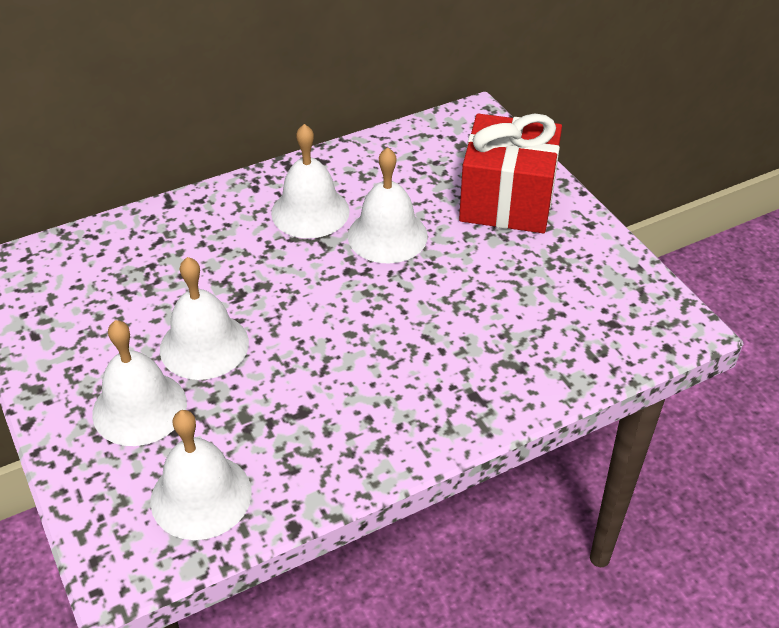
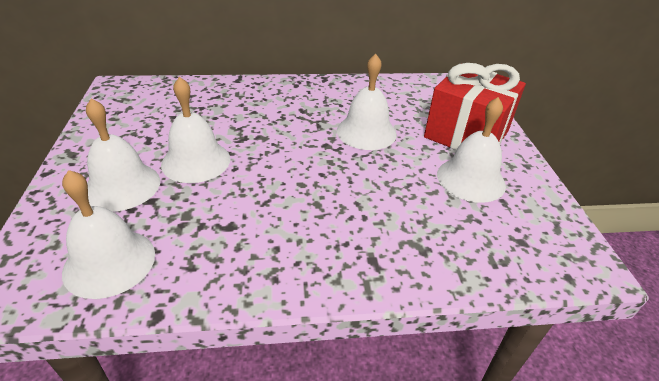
camera: 20 degrees right, 5 degrees down
white bell [271,124,350,238] -> white bell moved to [437,97,506,203]

